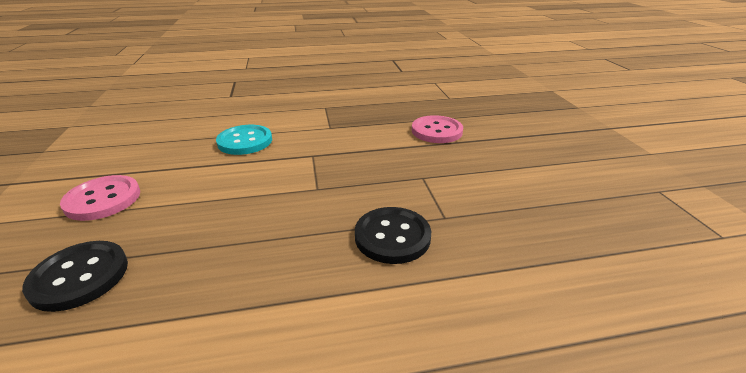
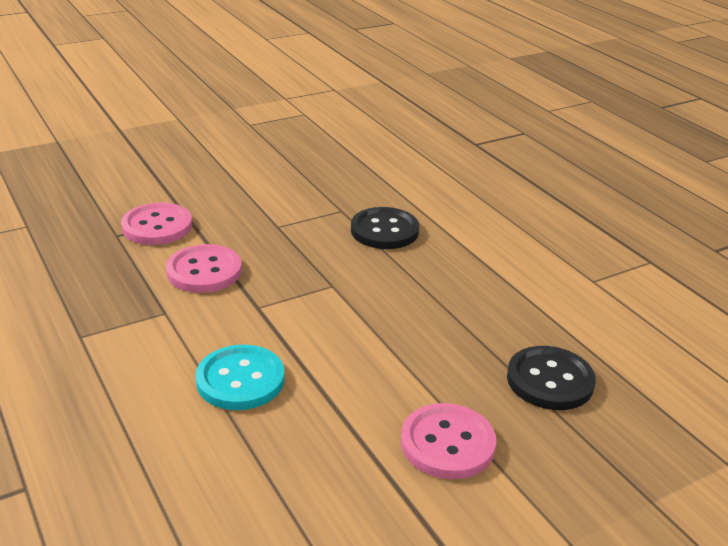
camera: 110 degrees left, 0 degrees up
none -> pink button [166,244,242,293]

